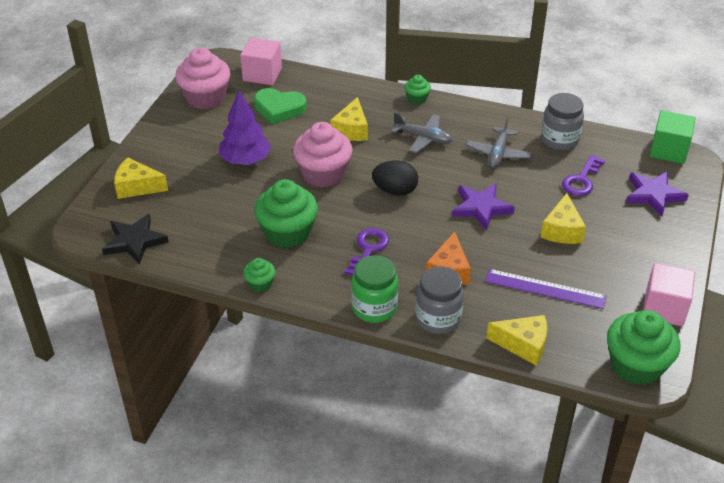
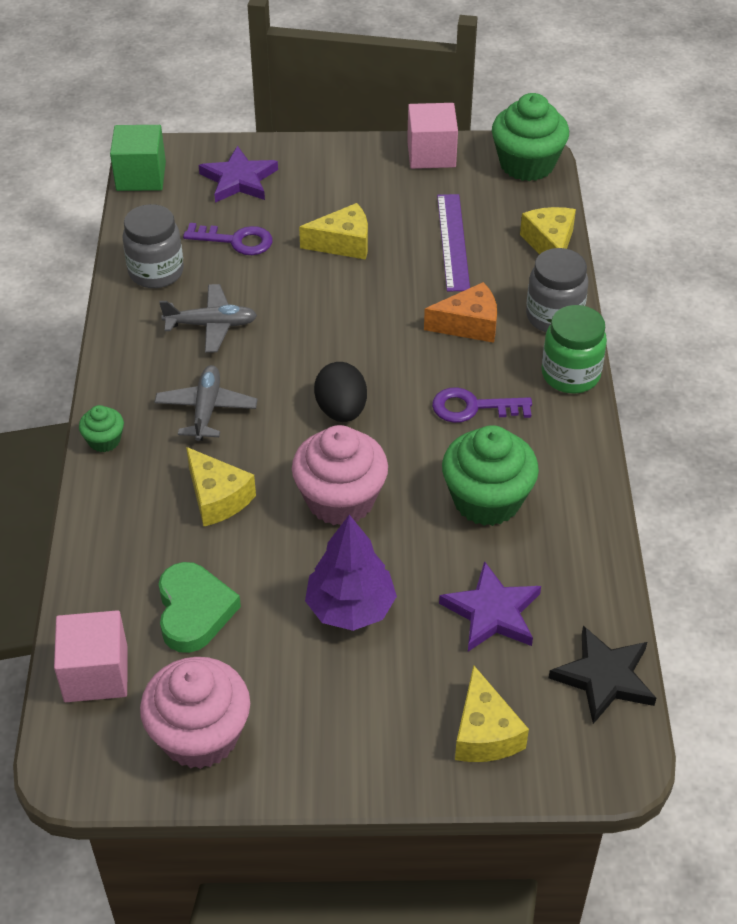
camera: 110 degrees left, 5 degrees up
green cupcake [243,258,275,292] -> none
yellow cheese [330,97,368,141] -> yellow cheese turned 60 degrees clockwise [186,447,256,527]
purple star [452,183,515,231] -> purple star moved to [439,561,541,652]

